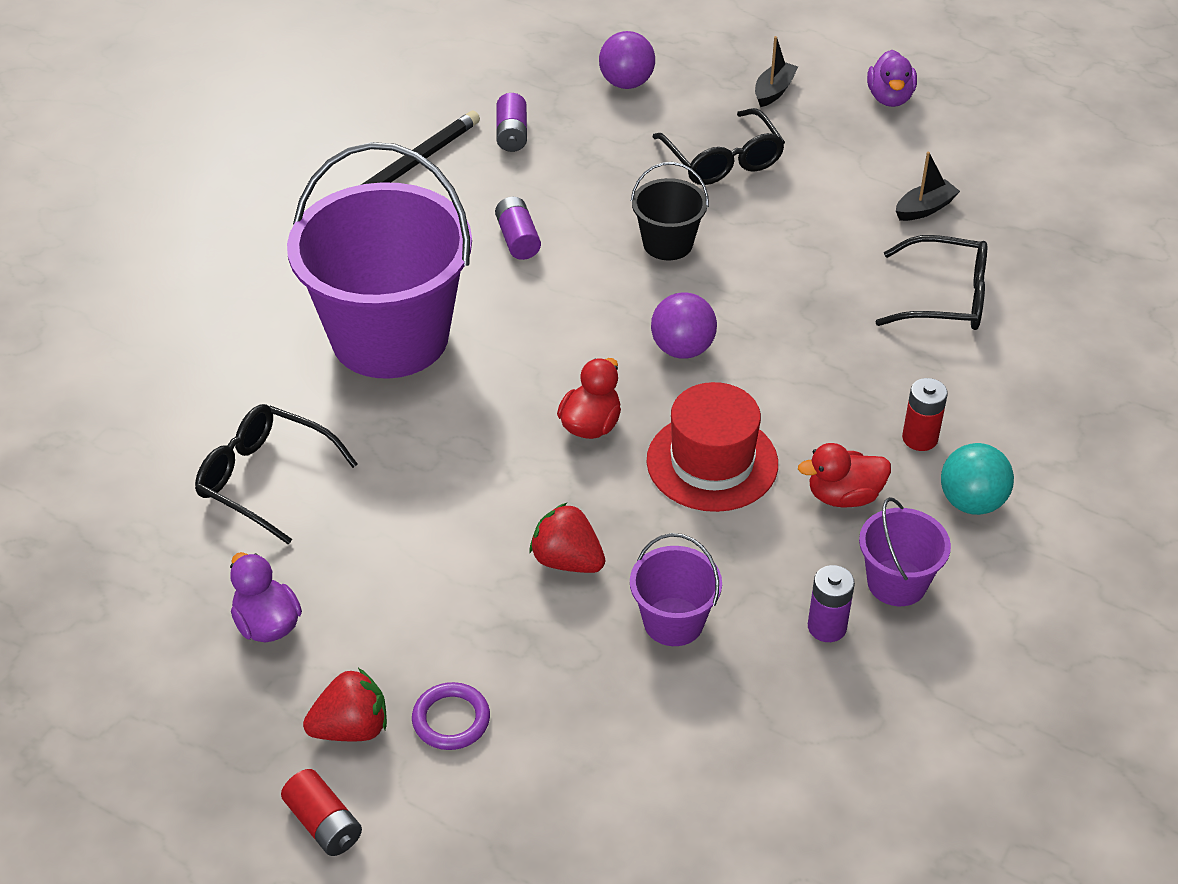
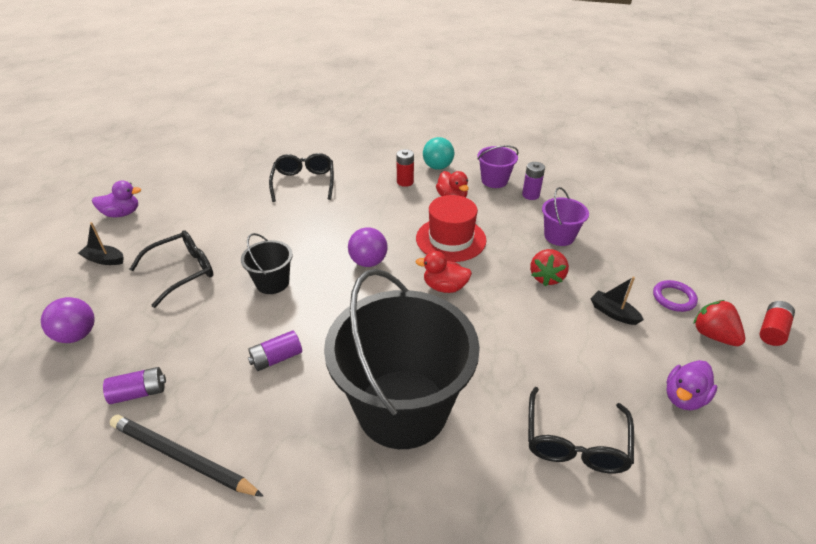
camera: 105 degrees left, 5 degrees down
purple bucket [287,142,472,379] -> black bucket [324,269,480,449]
black boat [896,152,960,221] -> black boat moved to [591,277,644,325]

